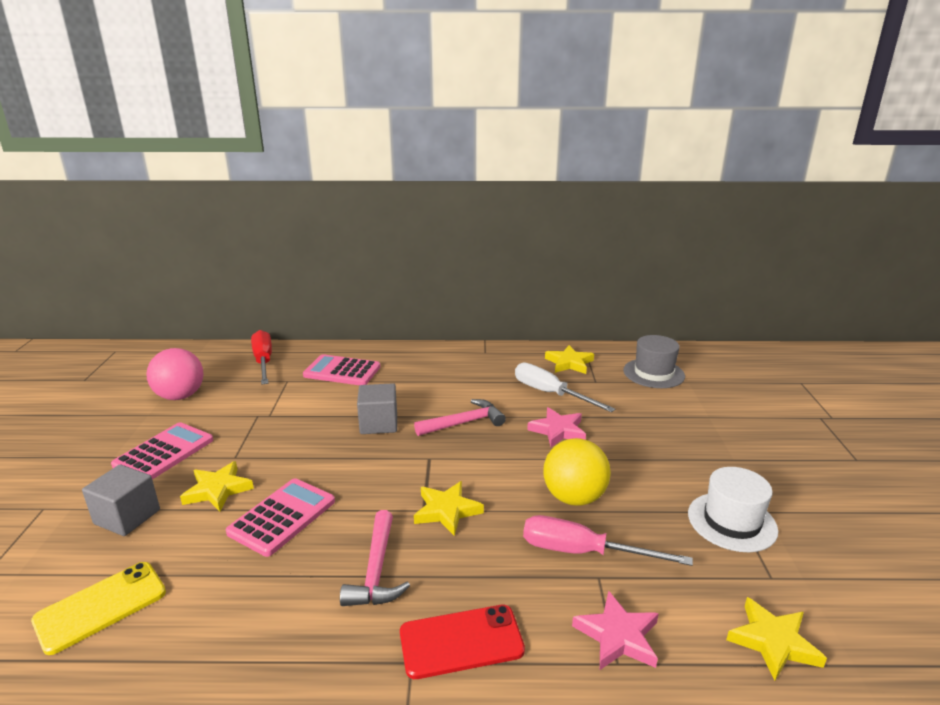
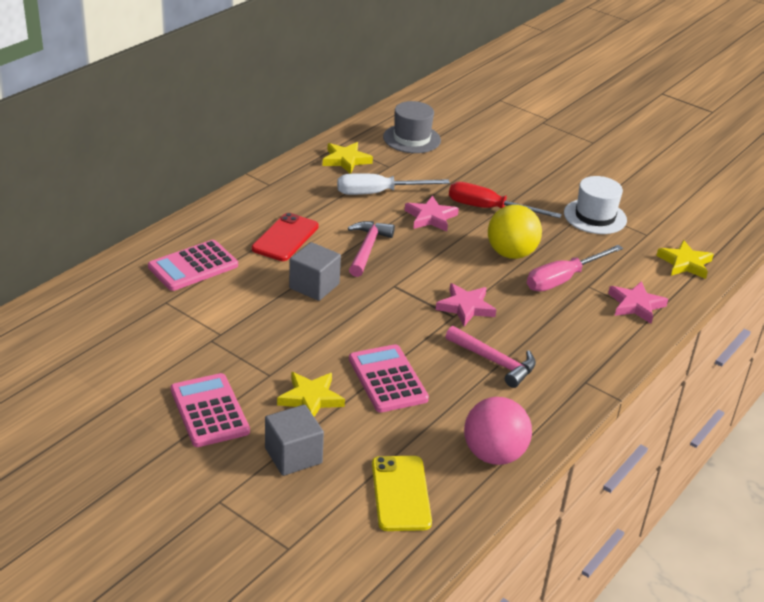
camera: 55 degrees left, 10 degrees up
pink ball [146,348,204,400] -> pink ball moved to [464,397,532,465]
red screwdriver [251,330,272,385] -> red screwdriver moved to [449,182,562,218]
red phone [400,605,525,679] -> red phone moved to [252,213,319,261]
yellow star [414,481,484,536] -> pink star [436,283,496,326]

